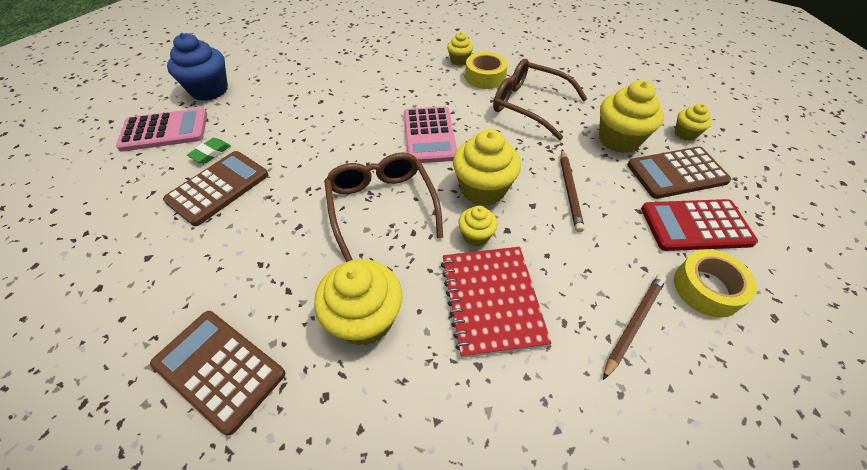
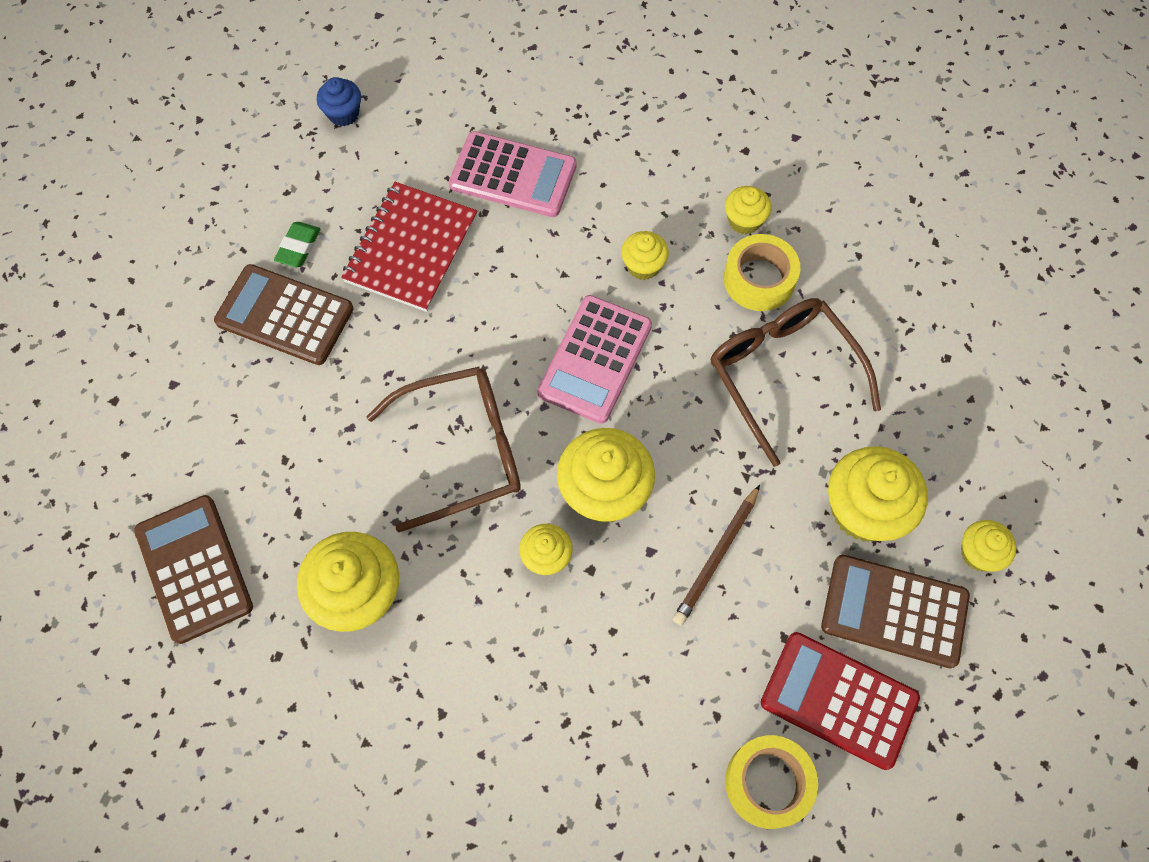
camera: 30 degrees right, 15 degrees up
pink calculator [116,108,207,152] -> pink calculator moved to [449,131,577,217]
brown calculator [163,151,268,226] -> brown calculator turned 135 degrees counterclockwise [214,264,354,365]
blue cupcake [167,33,228,101] -> blue cupcake [317,77,361,126], size x0.54
green eraser [187,138,231,164] -> green eraser turned 45 degrees counterclockwise [274,222,321,268]
brown glasses [324,152,443,262] -> brown glasses turned 60 degrees clockwise [366,367,521,532]
red notebook [441,247,552,358] -> red notebook moved to [341,182,477,312]
brown pencil [603,274,666,380] -> none
none -> yellow cupcake [621,231,669,280]

